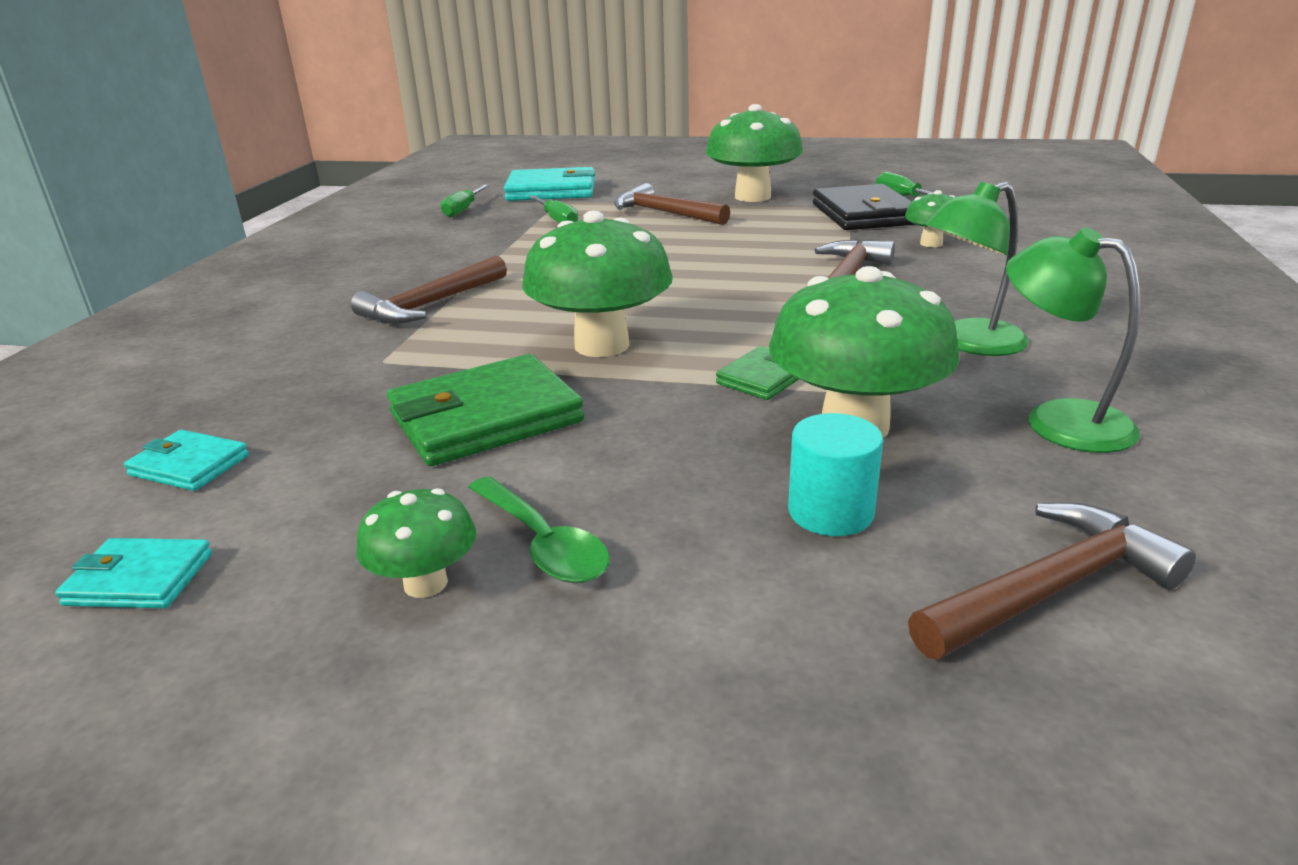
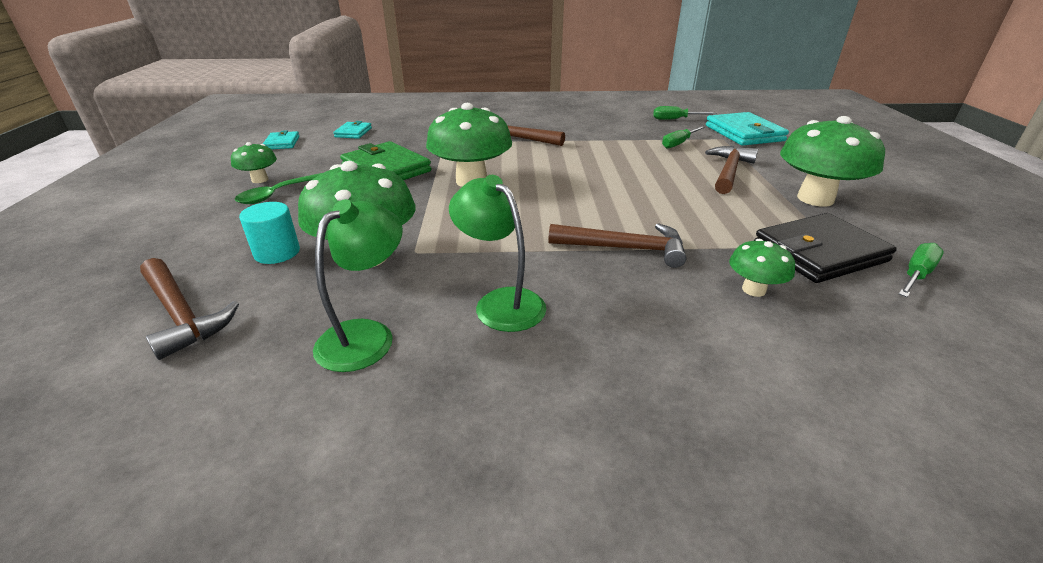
camera: 75 degrees right, 5 degrees up
green wallet [716,346,799,400] -> none

